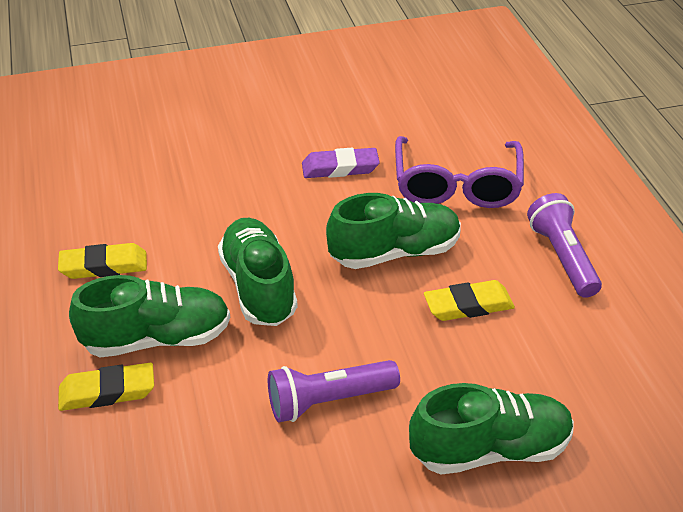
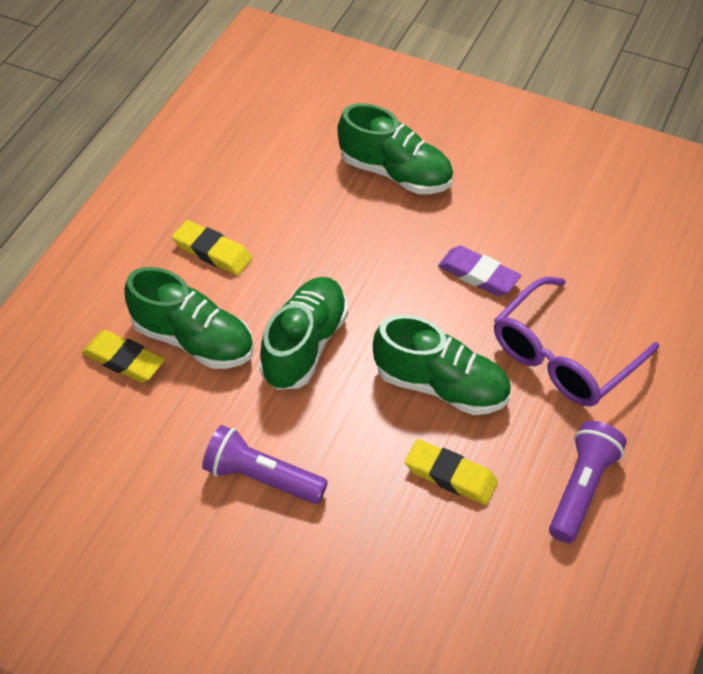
camera: 40 degrees right, 10 degrees up
green shoe [409,383,574,474] -> green shoe moved to [338,103,453,194]

